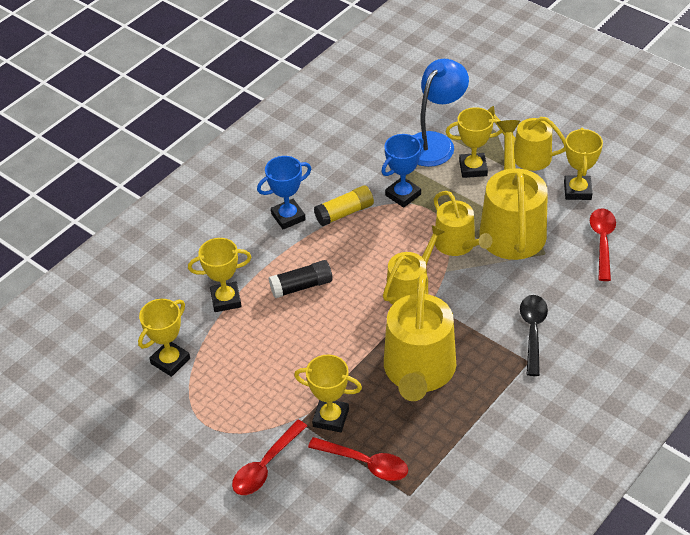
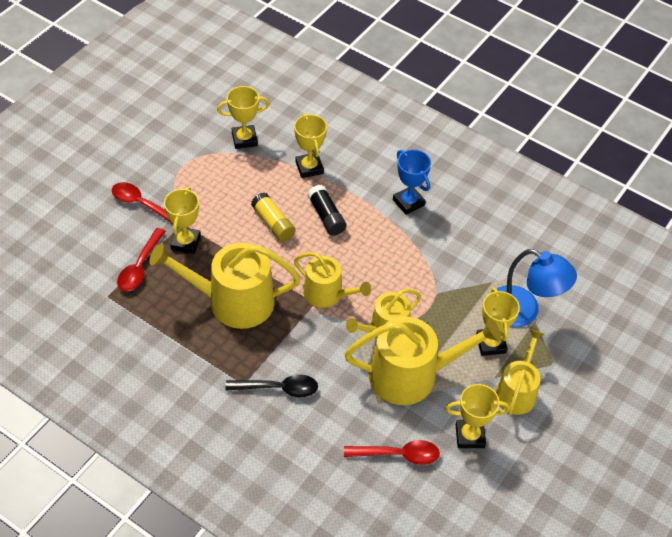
camera: 80 degrees right, 5 degrees up
yellow trophy [138,299,190,377] -> yellow trophy turned 45 degrees counterclockwise [217,86,270,149]
yellow glue stick [314,185,374,226] -> yellow glue stick moved to [251,192,295,242]
blue trophy [381,134,424,208] -> none

